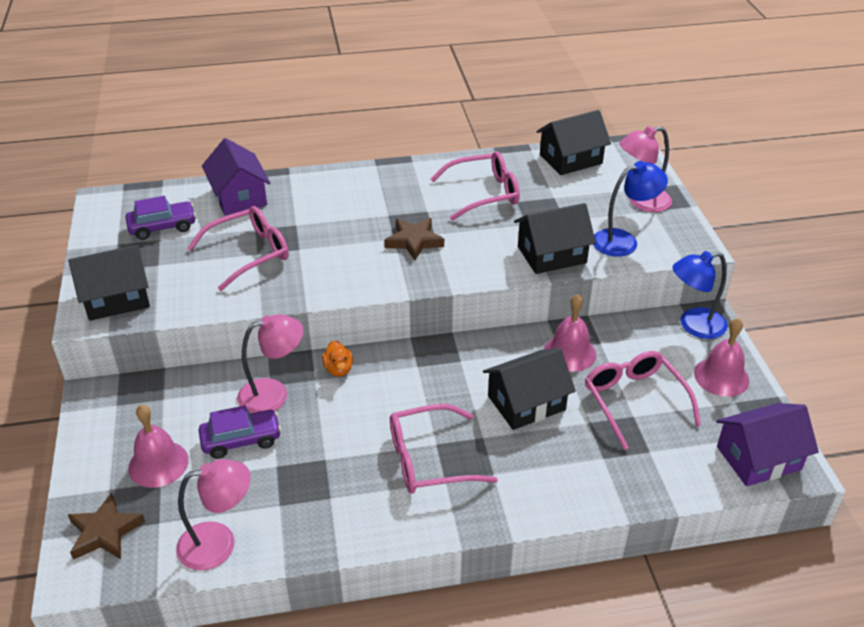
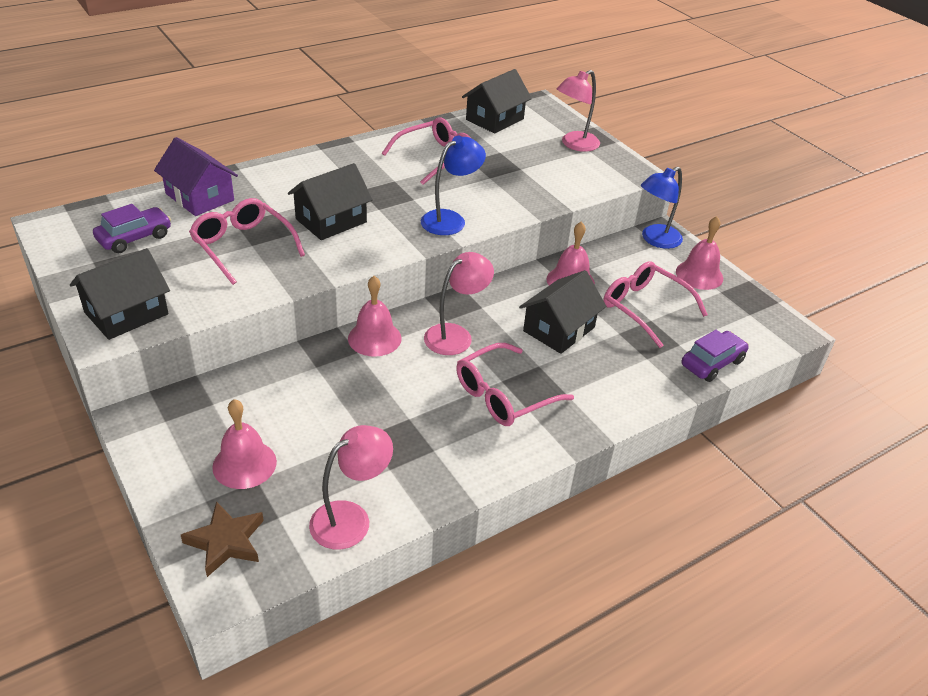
camera: 25 degrees left, 0 degrees up
pink glasses [187,206,289,291] -> pink glasses turned 75 degrees counterclockwise [189,198,305,285]
purple car [199,405,281,459] -> purple car moved to [682,330,749,382]
pink lamp [237,314,303,414] -> pink lamp moved to [424,252,494,355]
orange duck [322,341,353,377] -> pink bell [348,276,402,357]
brown star [384,218,444,260] -> none
black house [514,203,596,274] -> black house moved to [288,163,373,240]
blue lamp [593,161,668,257] -> blue lamp moved to [421,136,486,235]
purple house [716,403,819,486] -> none

